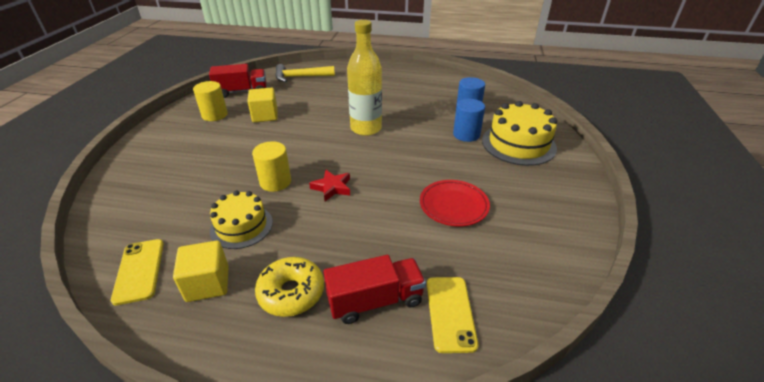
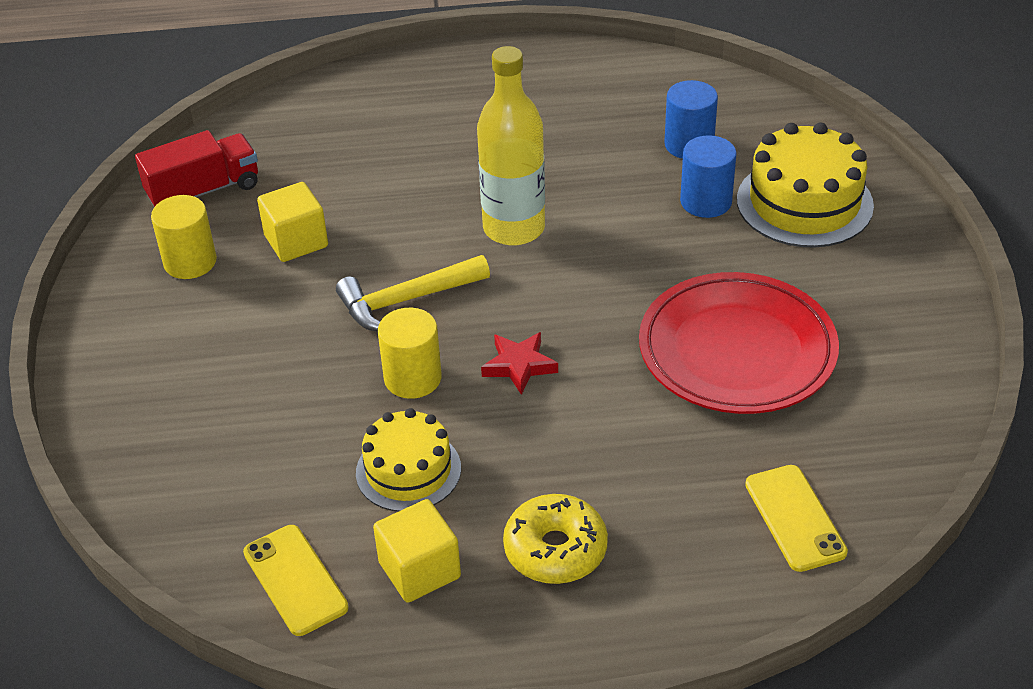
camera: 15 degrees left, 5 degrees up
yellow hammer [275,64,335,82] -> yellow hammer moved to [336,255,490,332]
red truck [323,255,426,324] -> none
red plate [420,180,490,226] -> red plate [639,272,839,414], size x1.66

